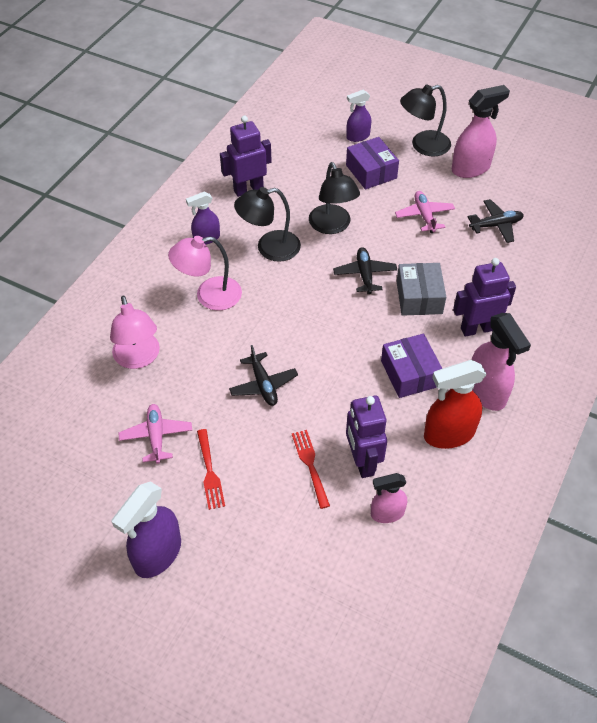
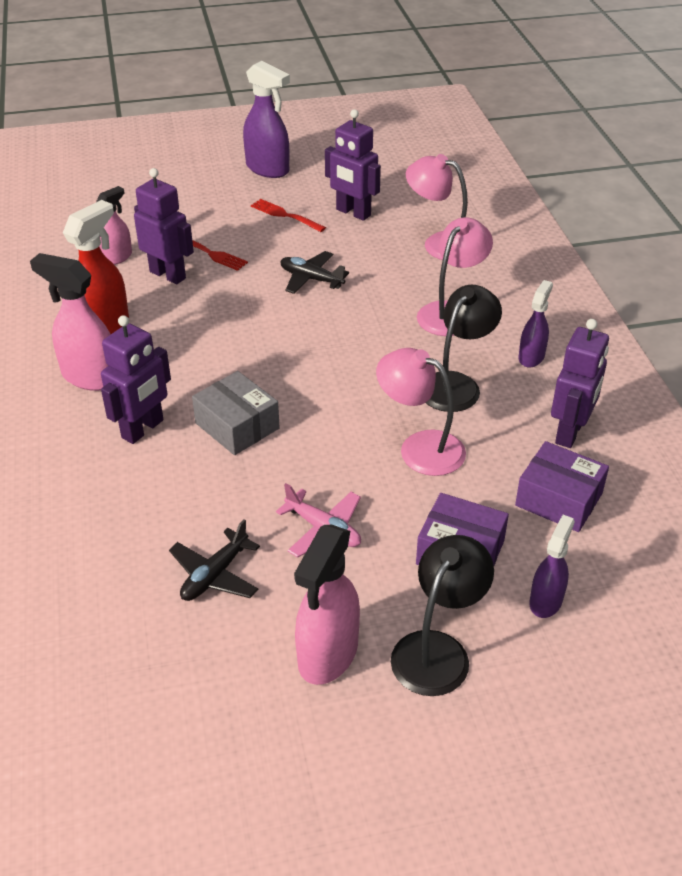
camera: 140 degrees right, 10 degrees down
purple spray bottle [112,481,181,578] -> purple spray bottle turned 135 degrees clockwise [243,61,290,178]
pink plane [119,404,192,464] -> purple robot [325,109,381,221]
black lamp [309,162,360,234] -> pink lamp [376,348,466,476]
black plane [333,247,397,294] -> none
purple box [381,334,443,398] -> purple box moved to [515,441,609,532]

